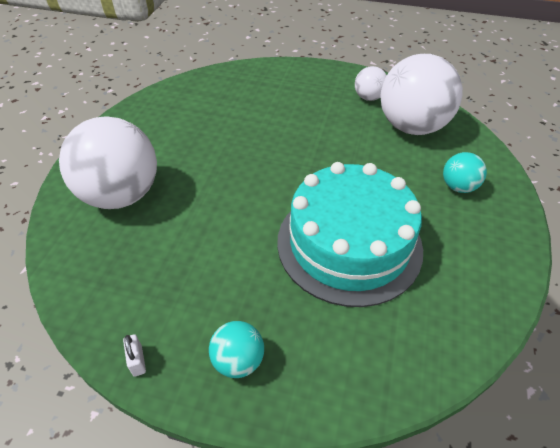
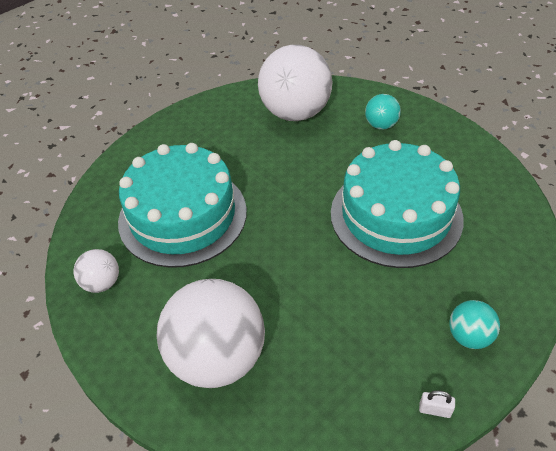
camera: 55 degrees left, 0 degrees up
white ball [355,66,387,101] -> white ball moved to [73,249,119,293]
none -> turquoise cake [118,143,247,268]

